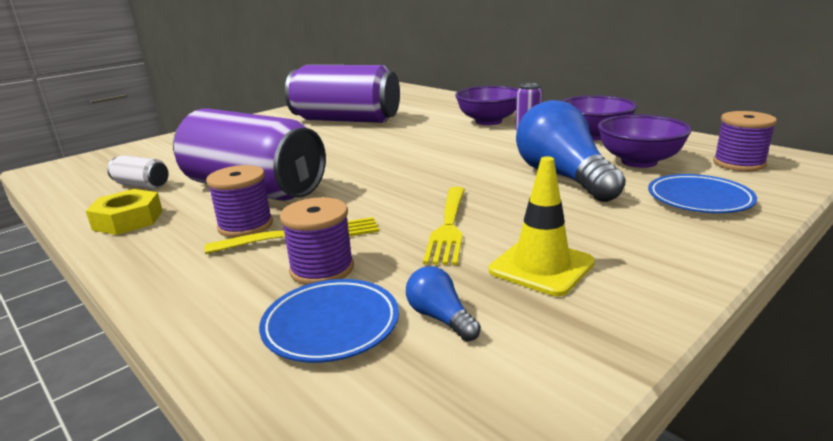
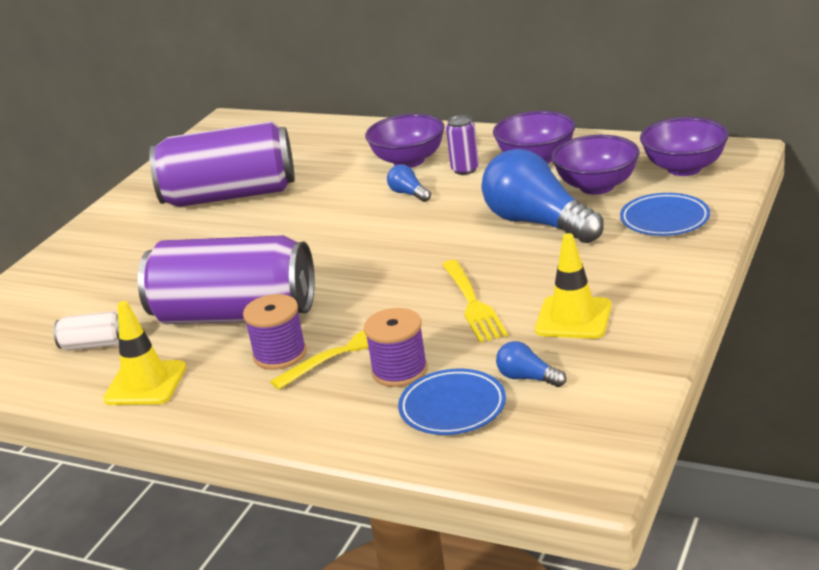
camera: 20 degrees left, 5 degrees up
yellow nut [86,189,163,235] -> yellow traffic cone [103,301,186,405]
purple spool [713,111,777,171] -> purple bowl [640,117,729,176]
none -> blue light bulb [387,164,431,202]

